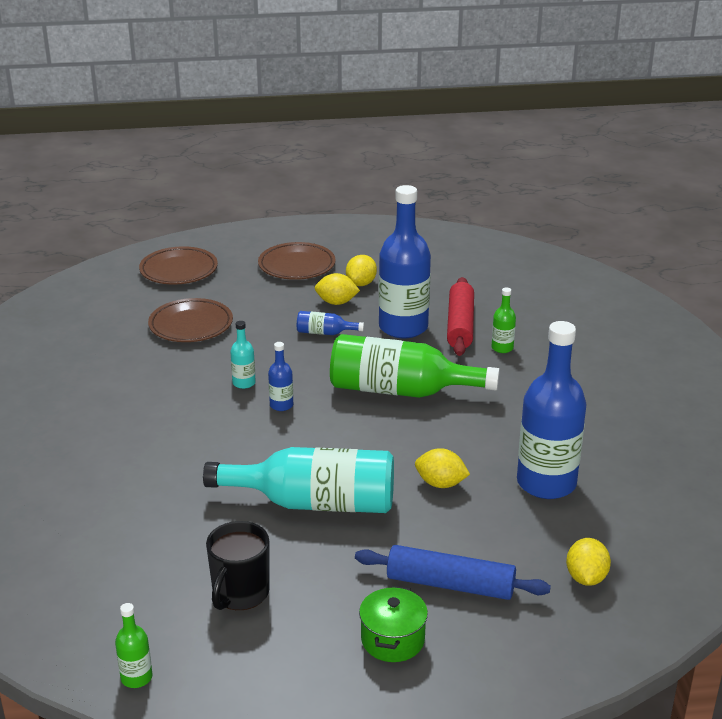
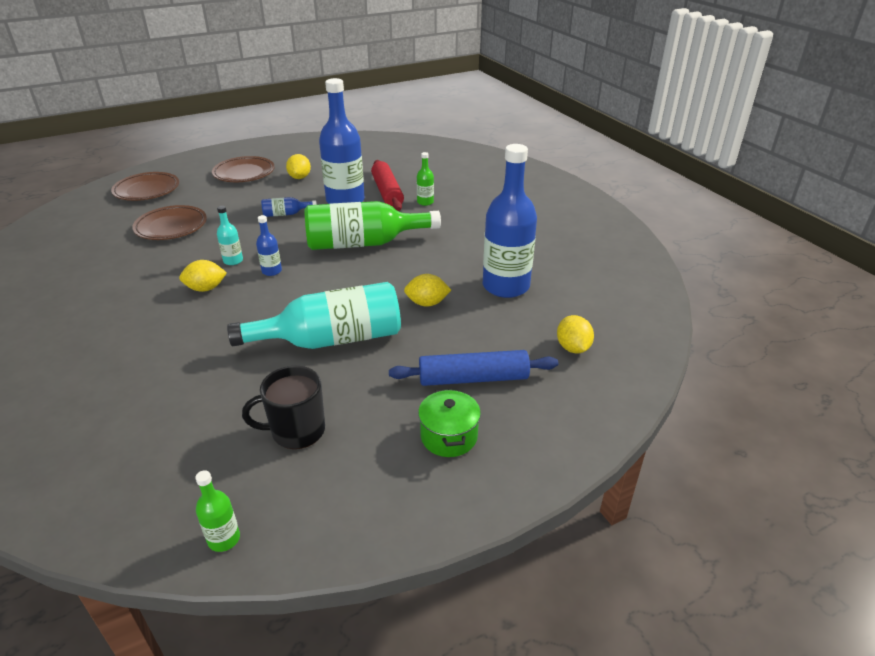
camera: 20 degrees left, 5 degrees up
black mug [206,521,269,610] -> black mug turned 75 degrees clockwise [242,366,325,449]
yellow lemon [315,273,360,305] -> yellow lemon moved to [179,260,227,292]

